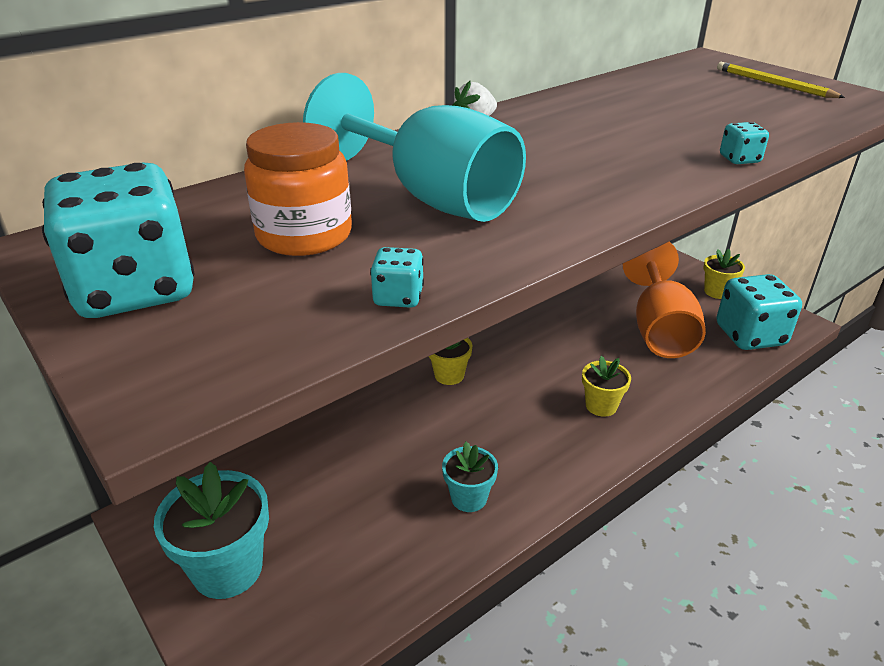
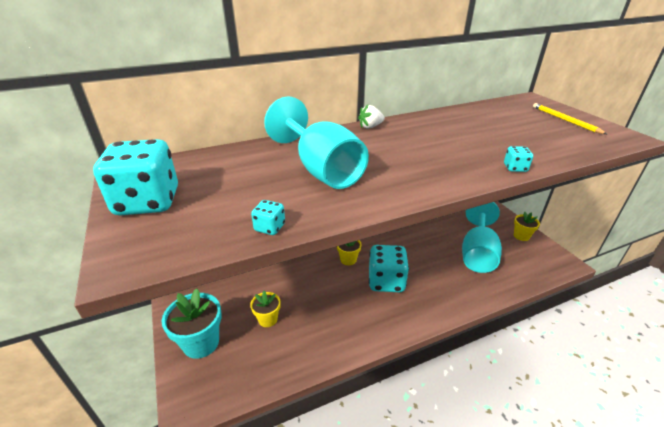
camera: 15 degrees right, 0 degrees up
orange jar [244,122,352,256] -> none
turquoise flower pot [442,442,498,512] -> none
yellow flower pot [582,356,631,417] -> yellow flower pot moved to [250,291,280,327]
orange goblet [622,242,706,358] -> turquoise goblet [462,202,502,273]
turquoise dice [717,274,802,350] -> turquoise dice moved to [368,245,409,292]

